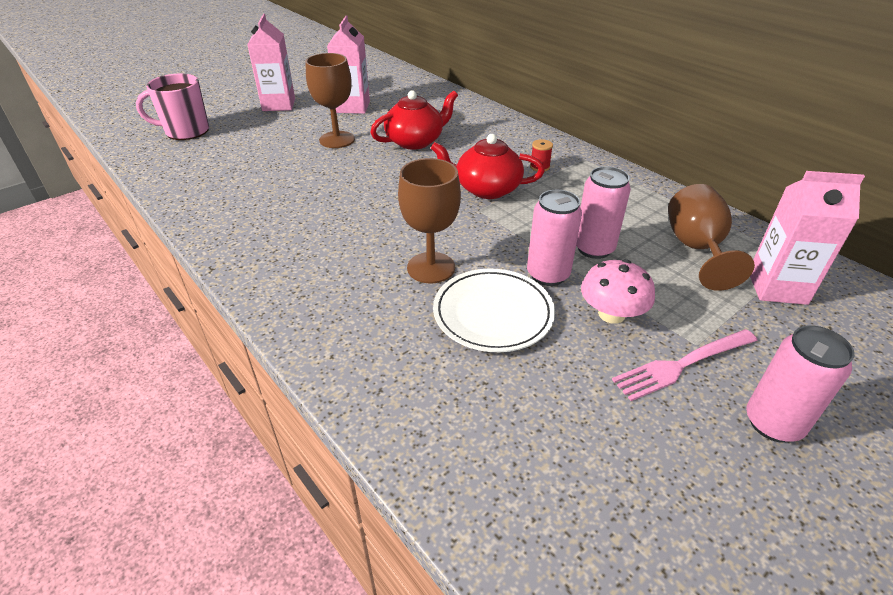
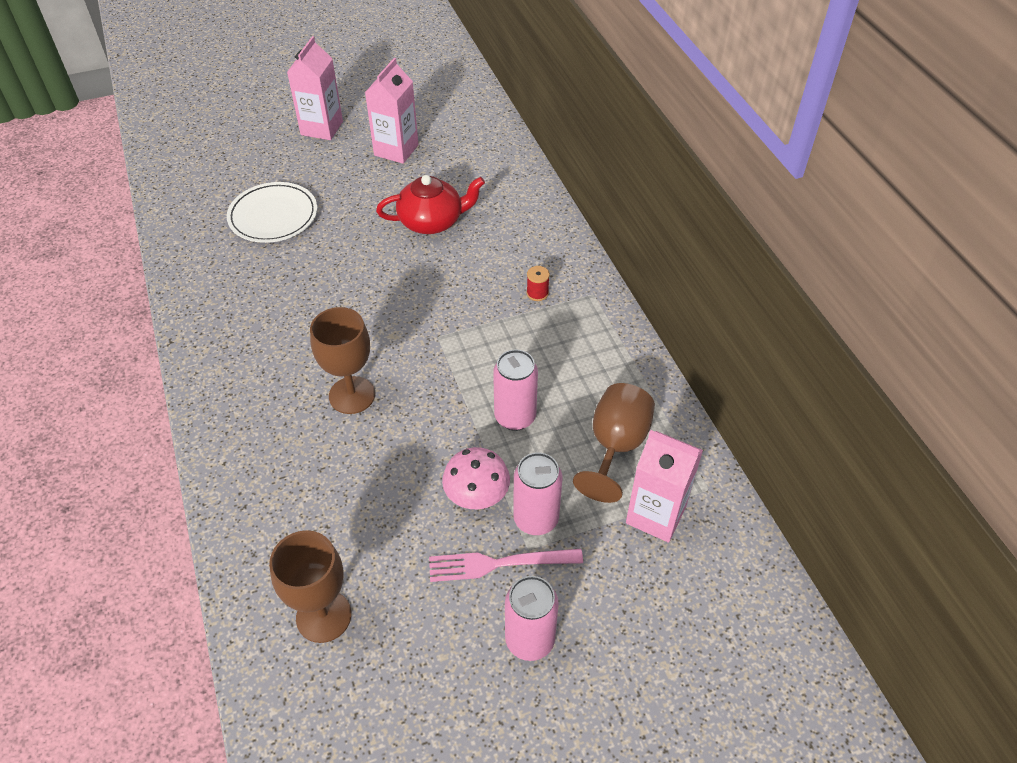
camera: 20 degrees right, 10 degrees up
pink mug [136,73,209,140] -> none
brown goblet [306,53,355,148] -> brown goblet moved to [269,530,351,643]
red teapot [431,134,545,199] -> none
white plate [433,268,555,352] -> white plate moved to [227,182,317,243]
pink can [527,190,582,286] -> pink can moved to [513,452,562,535]

